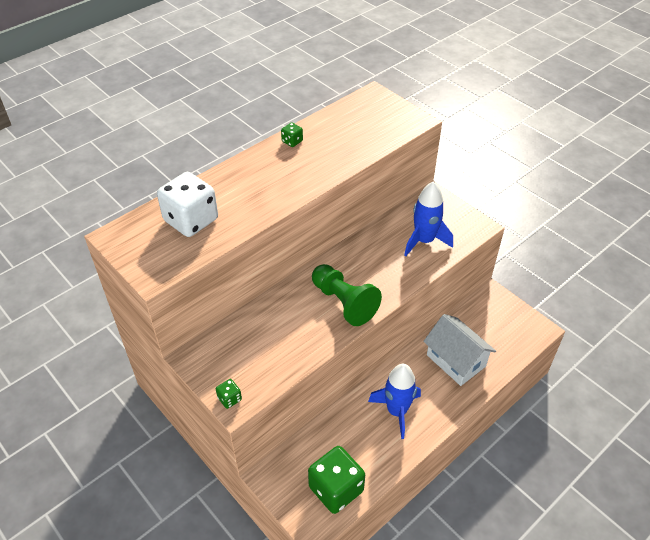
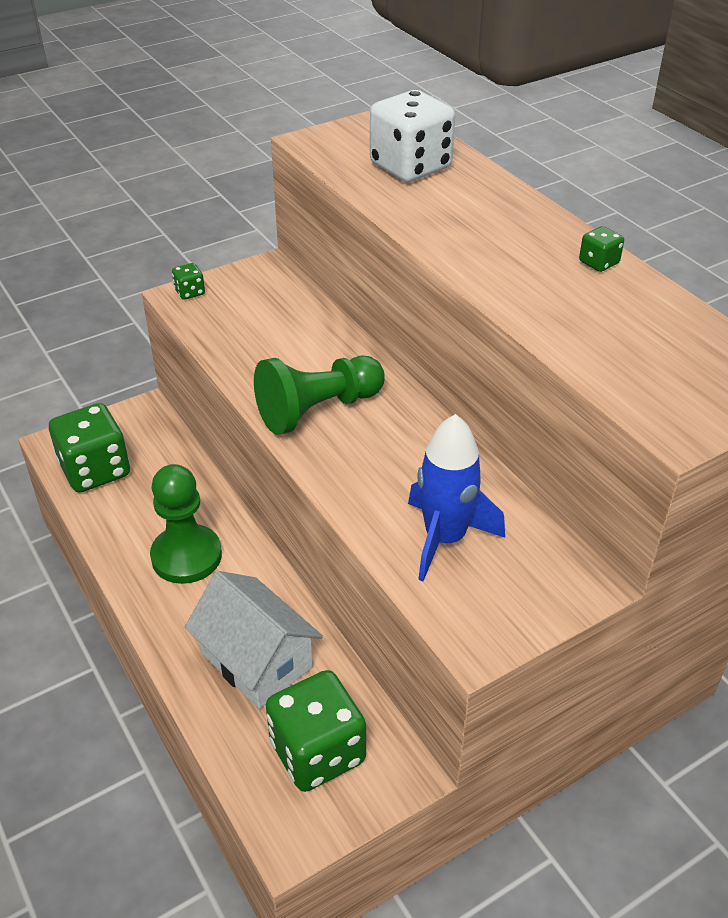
camera: 100 degrees right, 5 degrees down
blue rocket [368,364,421,439] -> green pawn [150,464,222,584]
white house [423,314,496,386] -> white house turned 75 degrees clockwise [185,571,323,709]
none -> green dice [266,670,366,792]

